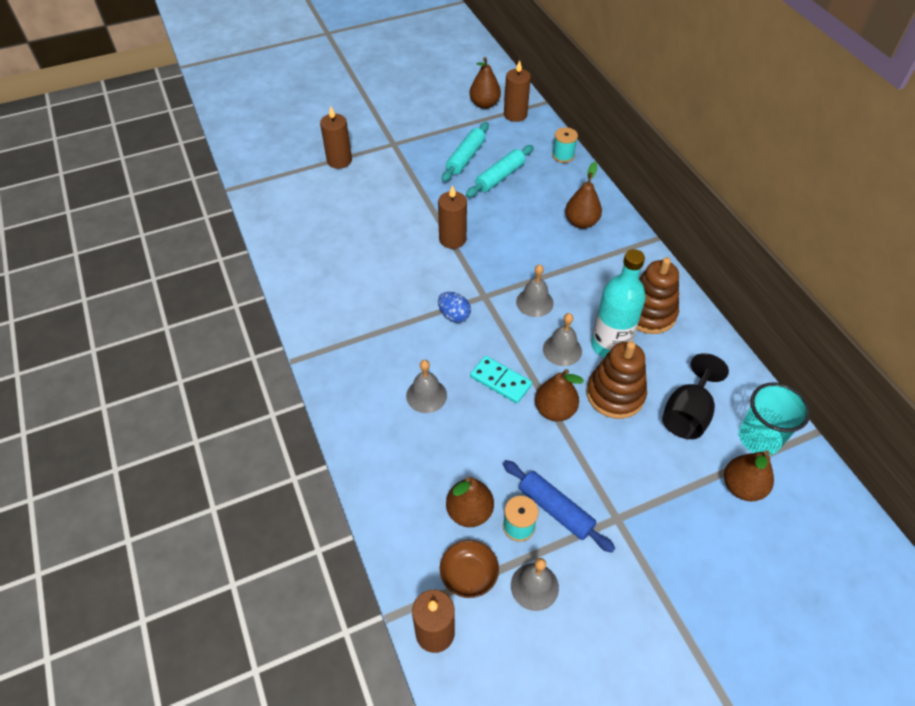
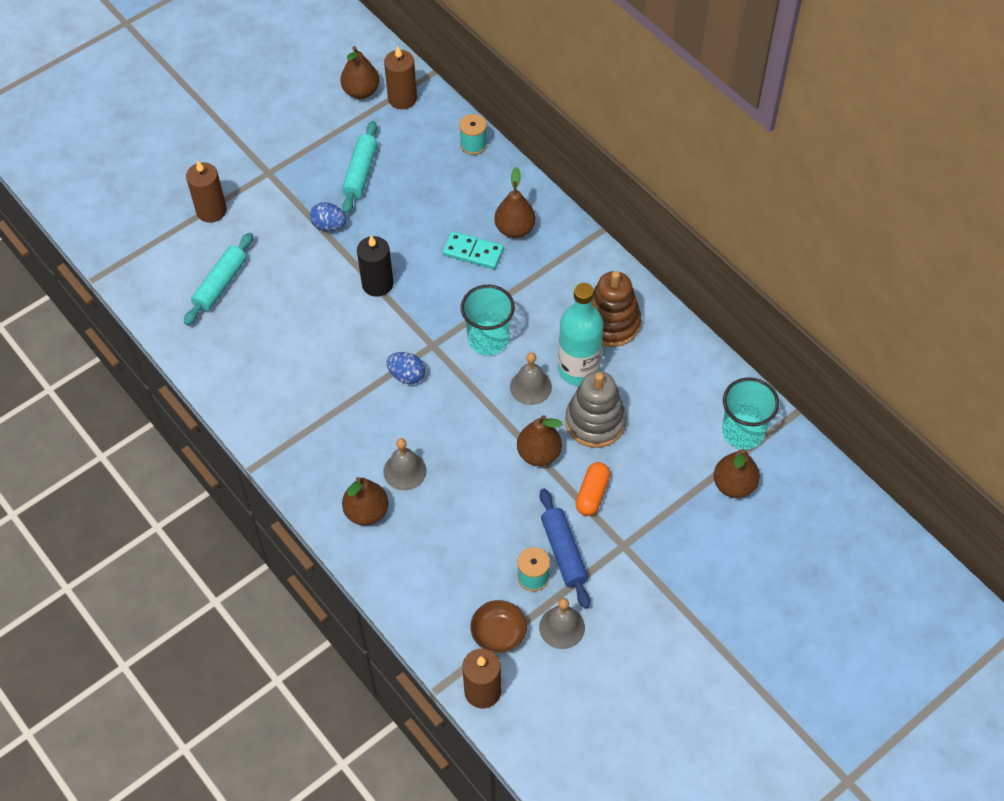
camera: 15 degrees left, 5 degrees up
brown candle [438,185,467,249] -> black candle [357,235,393,297]
brown pear [446,477,494,527] -> brown pear moved to [342,477,388,526]
turquoise rolling pin [466,145,534,197] -> turquoise rolling pin moved to [184,233,253,326]
turquoise domino [470,356,532,404] -> turquoise domino moved to [443,231,504,269]
blue rolling pin [503,460,615,553] -> blue rolling pin turned 45 degrees clockwise [540,488,590,609]
grey bell [516,264,554,317] -> turquoise cup [461,285,515,355]
brown stacking toy [586,341,647,419] -> grey stacking toy [565,371,626,448]
black goblet [662,353,729,439] -> none
none -> blue egg [310,202,346,231]
none -> orange capsule [575,462,610,516]

